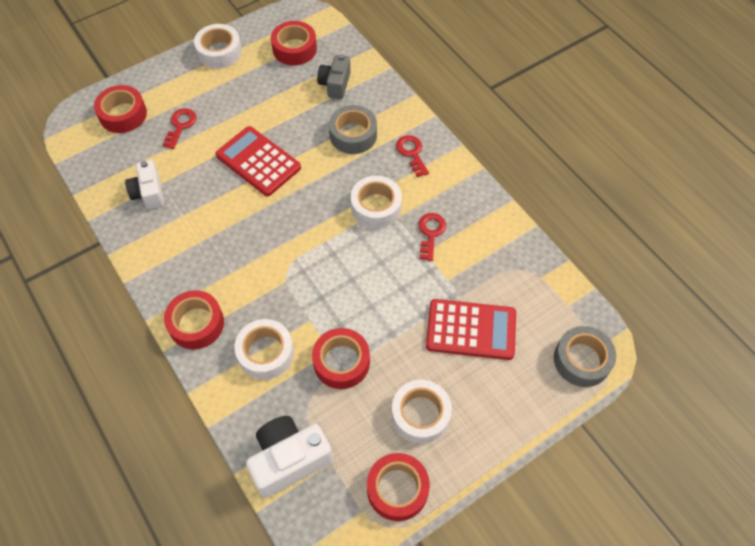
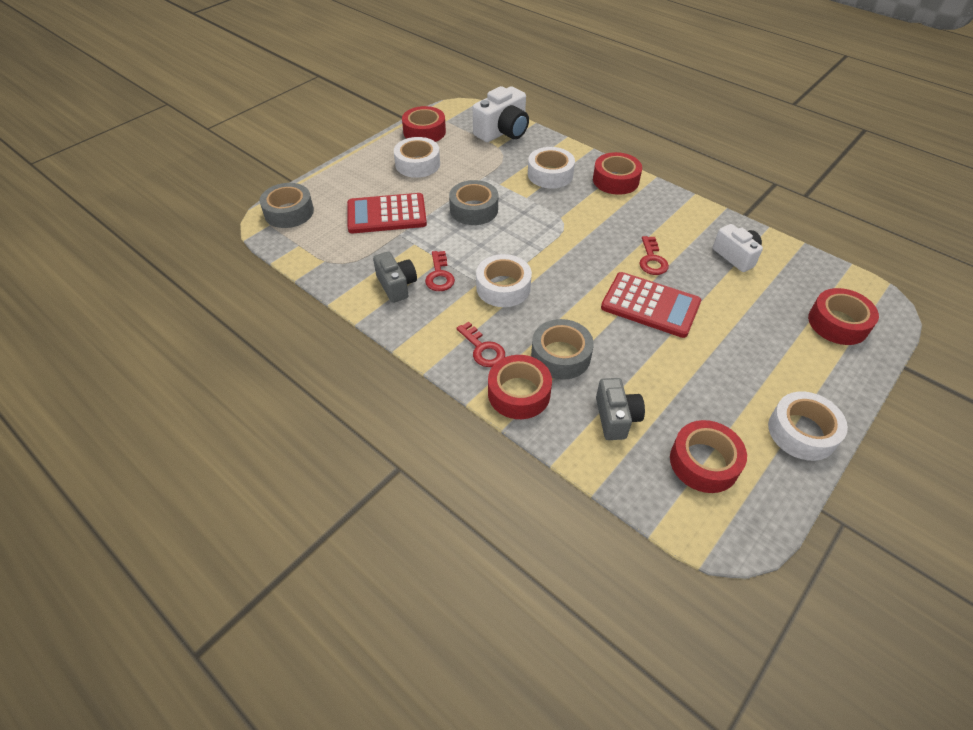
camera: 165 degrees right, 10 degrees down
red key [162,108,196,149] -> red key moved to [639,236,669,275]
red tape [312,328,370,389] -> red tape moved to [488,355,552,419]
none -> grey camera [373,252,417,303]
none -> grey tape [449,180,498,225]

